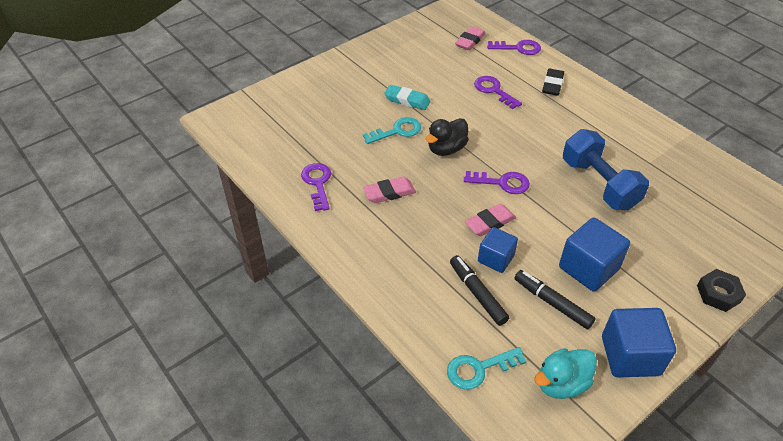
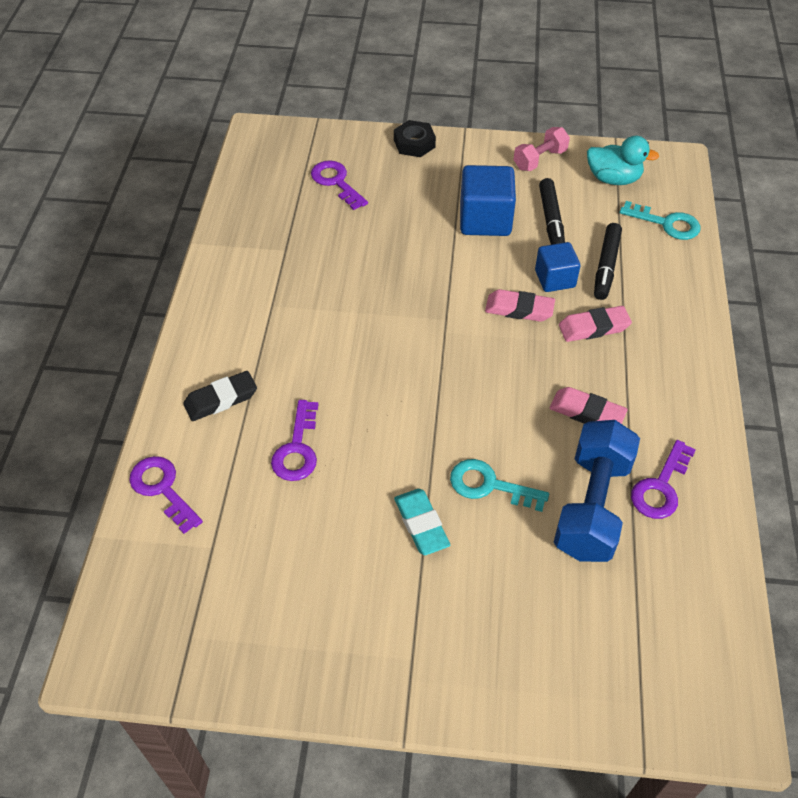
camera: 135 degrees left, 5 degrees up
black duck [426,118,469,156] -> none
pink eraser [455,26,486,50] -> pink eraser moved to [559,306,632,342]
purple key [464,171,530,194] -> purple key moved to [311,160,368,210]
blue dumbbell [563,129,649,210] -> blue dumbbell moved to [554,420,640,562]
blue cube [602,308,676,377] -> pink dumbbell [513,127,570,171]

